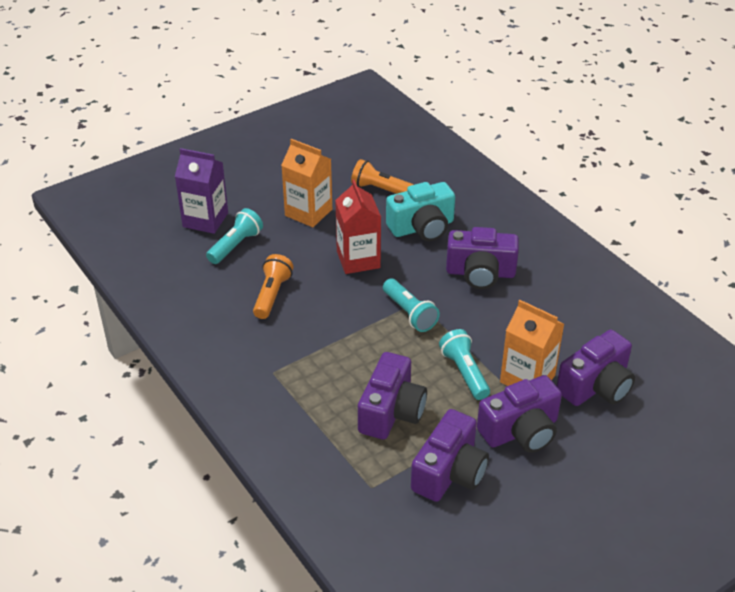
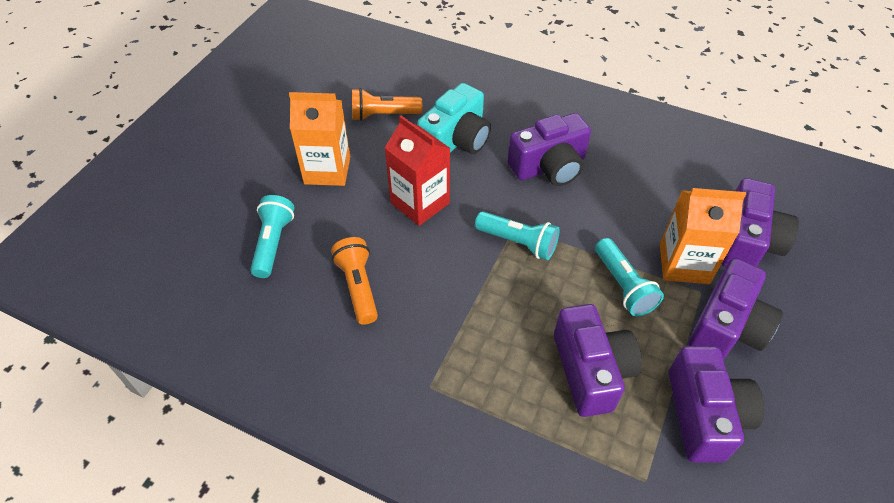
camera: 30 degrees left, 10 degrees up
purple carton [175,148,228,234] -> none
turquoise flashlight [439,329,490,400] -> turquoise flashlight turned 150 degrees counterclockwise [595,238,664,317]

